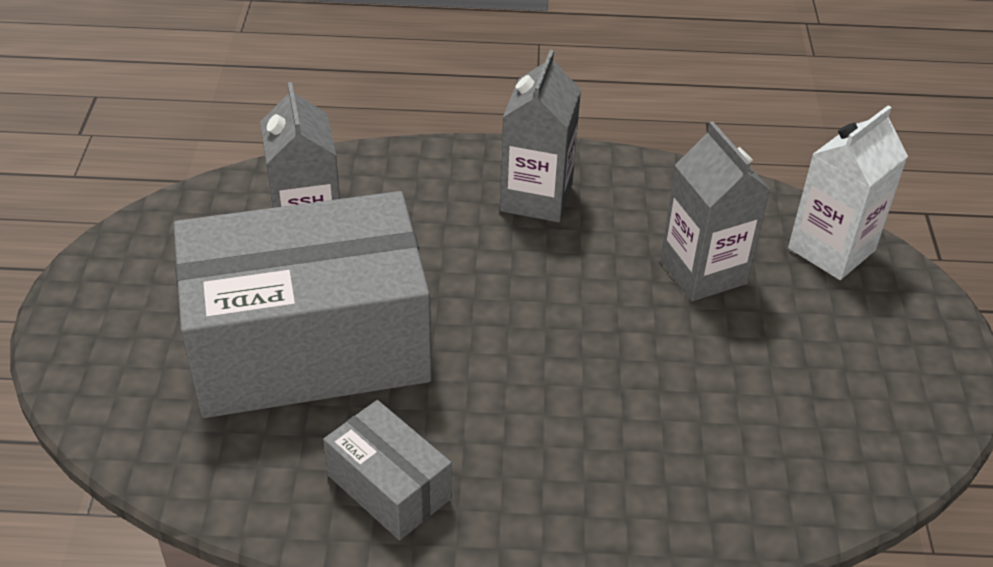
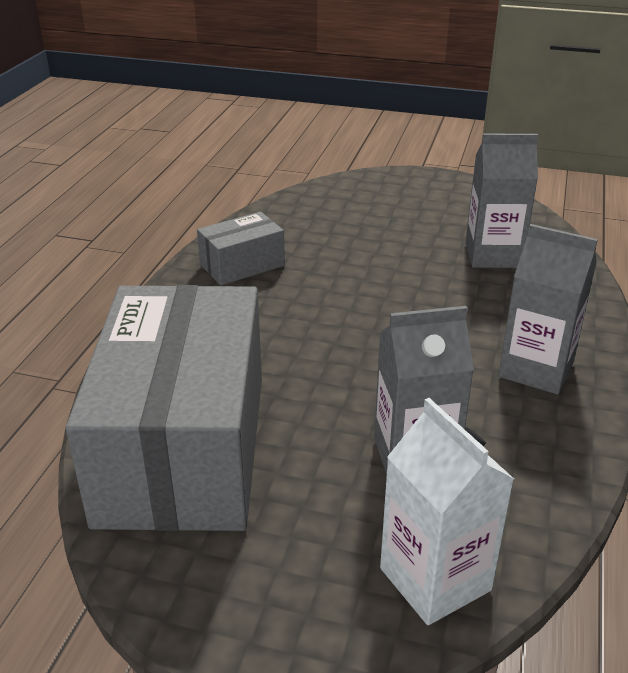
camera: 105 degrees right, 10 degrees down
grey box [173,191,432,418] -> grey box moved to [66,285,262,531]

